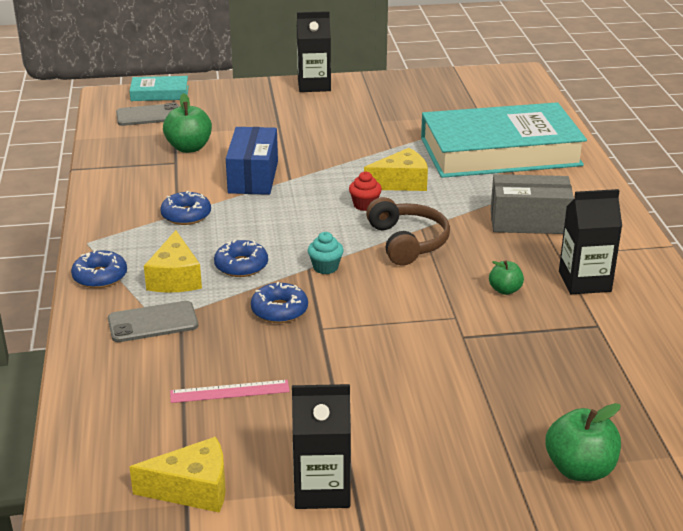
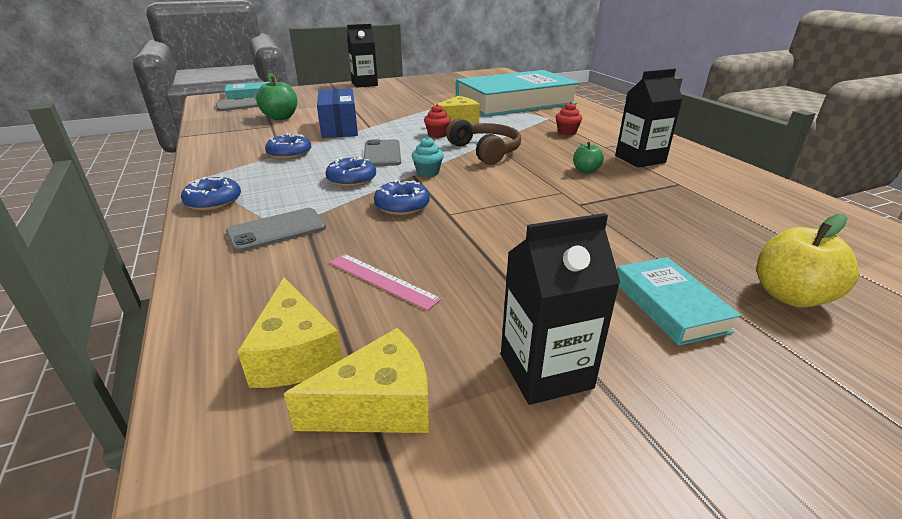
camera: 15 degrees left, 0 degrees up
yellow cheese [144,230,202,293] -> yellow cheese moved to [237,277,342,388]
pink ruler [170,380,290,403] -> pink ruler turned 60 degrees clockwise [329,254,442,311]
grey box [491,174,574,234] -> red cupcake [556,102,583,135]
green apple [546,403,621,481] -> yellow apple [757,214,859,308]
none -> grey phone [364,139,401,166]
none -> turquoise book [617,257,741,346]

